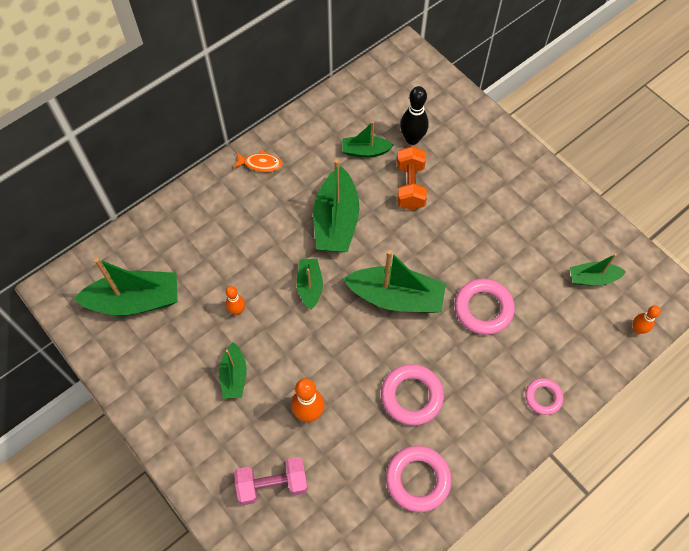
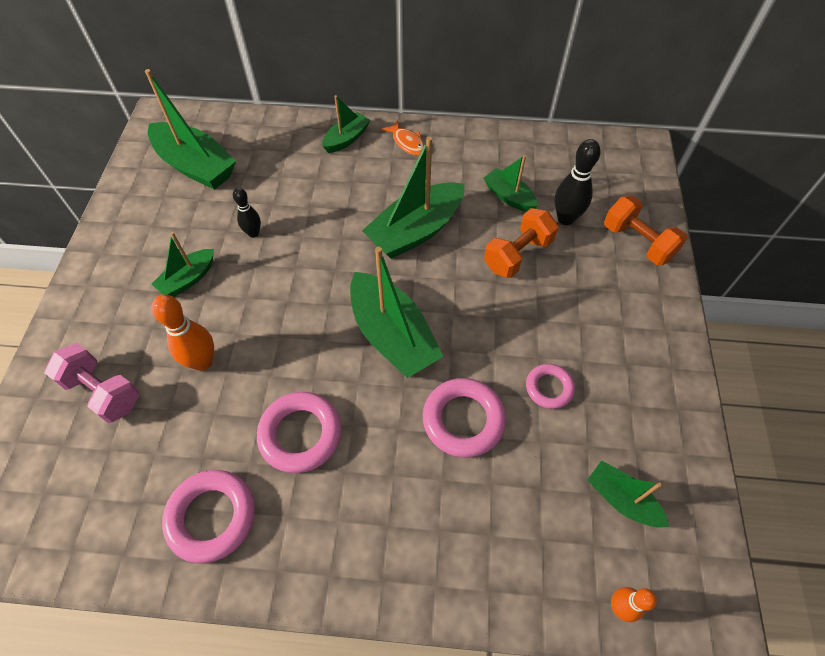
camera: 45 degrees right, 5 degrees down
orange bowling pin [226,286,245,315] -> black bowling pin [233,188,261,238]
green boat [297,259,323,310] -> green boat moved to [323,95,370,153]
pink ring [525,378,564,415] -> pink ring moved to [526,364,575,409]
none -> orange dumbbell [604,195,687,265]

